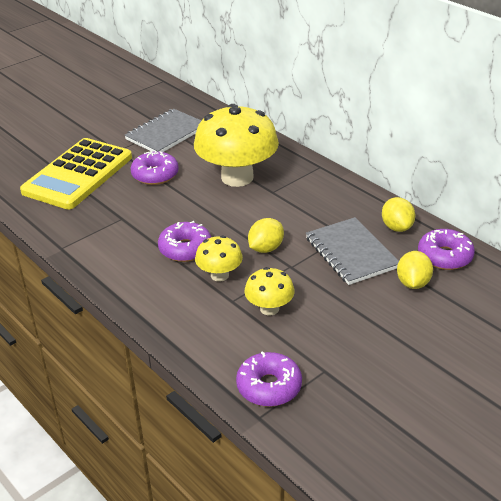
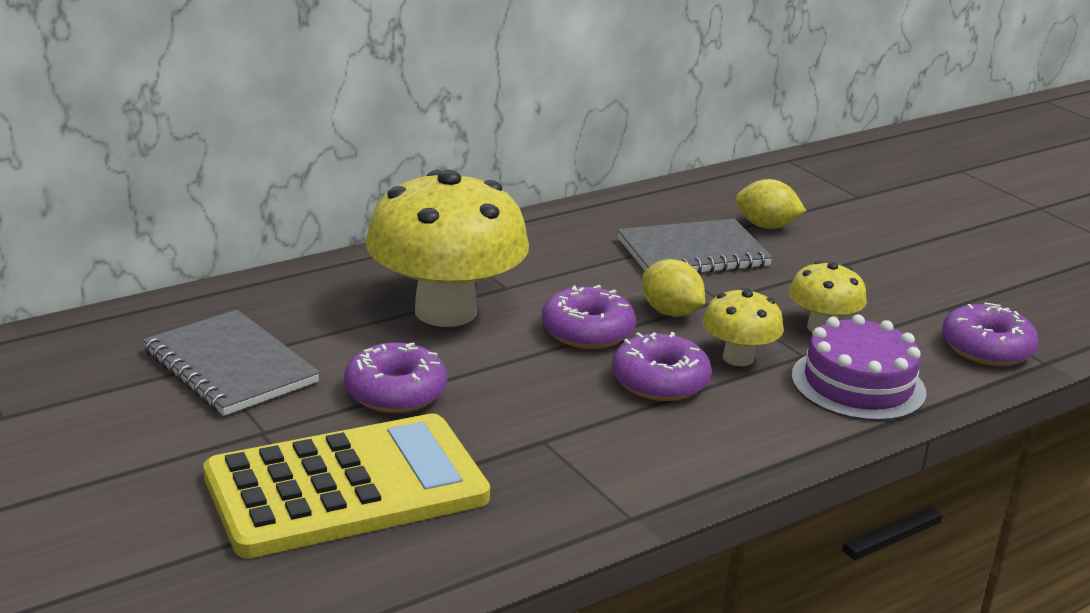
camera: 85 degrees left, 10 degrees down
yellow calculator [20,138,132,209] -> yellow calculator turned 60 degrees counterclockwise [203,413,490,558]
yellow lemon [382,197,415,232] -> none
purple donut [418,229,475,270] -> purple donut moved to [542,285,636,349]
none -> purple cake [791,315,926,421]

